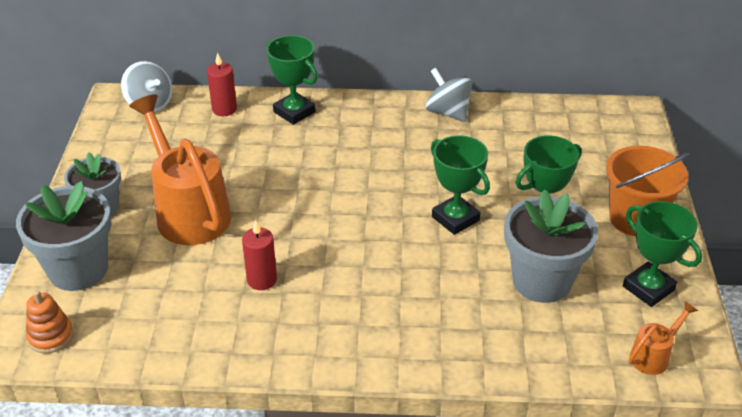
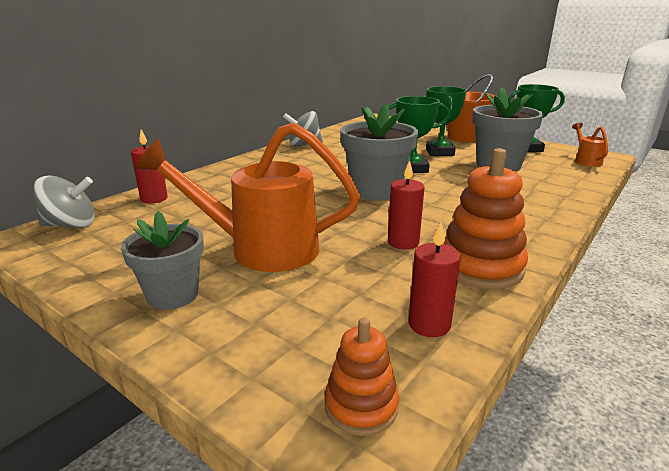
camera: 55 degrees left, 15 degrees down
grey flower pot [16,181,112,291] -> grey flower pot moved to [340,104,418,200]
green trophy [266,35,318,125] -> none
none -> red candle [408,222,461,337]
none -> orange stacking toy [443,148,528,289]

